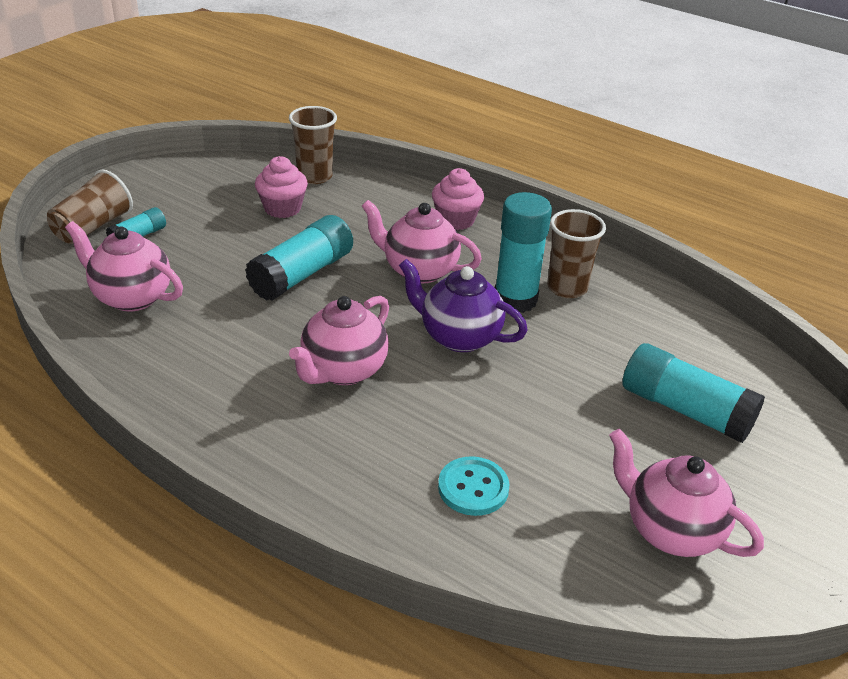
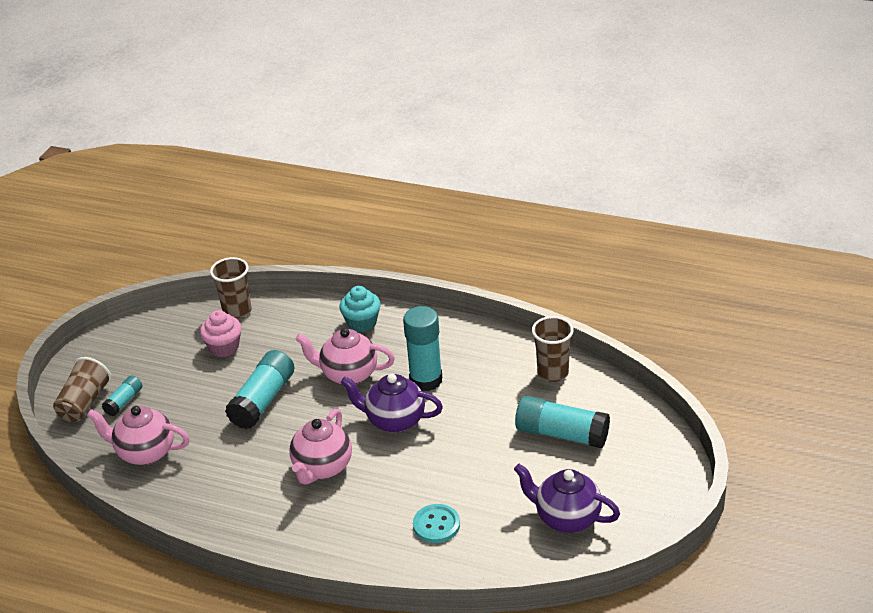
camera: 10 degrees left, 0 degrees up
pink cupcake [432,168,484,230] -> turquoise cupcake [339,286,381,332]
brown cup [547,209,606,298] -> brown cup moved to [532,316,574,382]
pink teapot [609,429,764,557] -> purple teapot [514,464,620,533]

